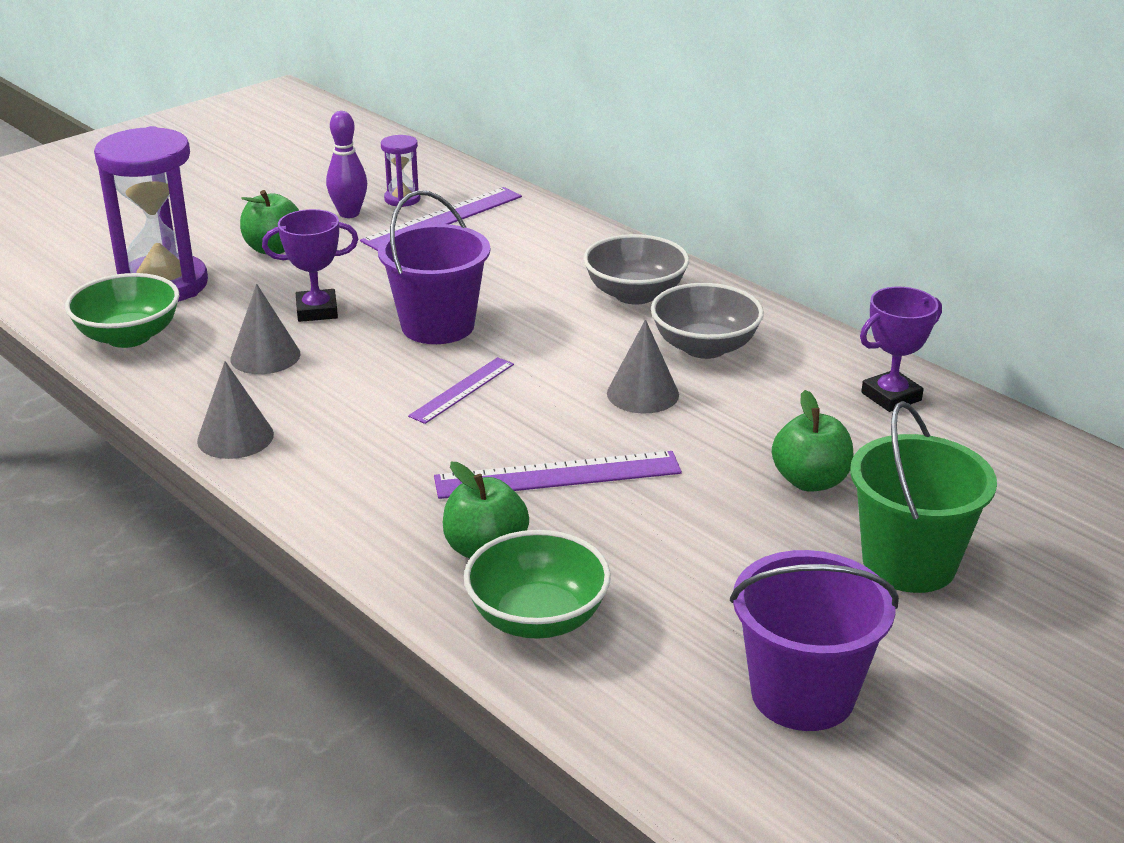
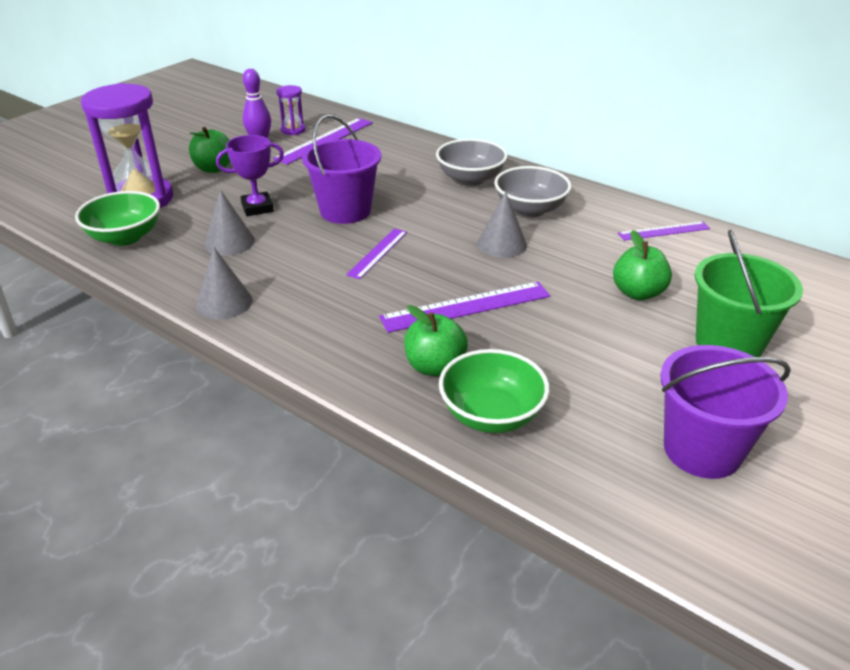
camera: 10 degrees left, 5 degrees up
purple trophy [860,287,942,412] -> purple ruler [618,221,711,241]

